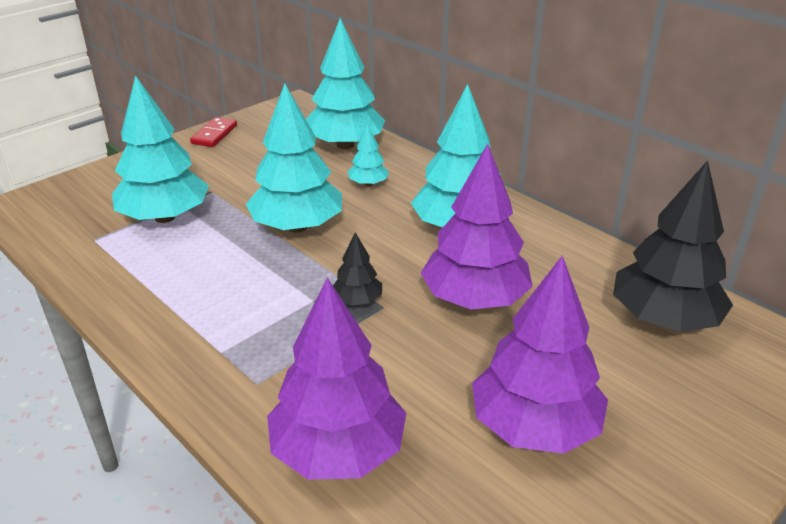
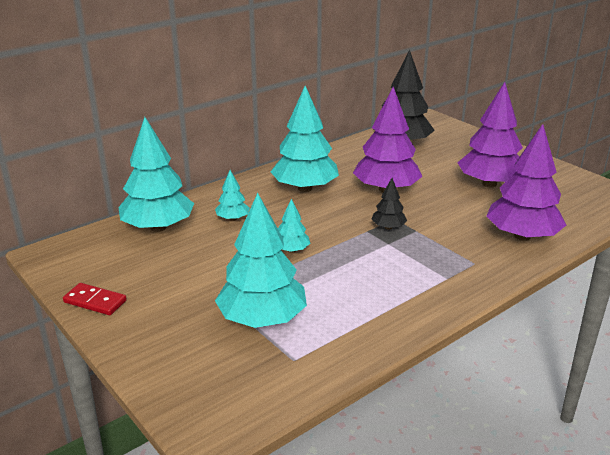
camera: 85 degrees left, 5 degrees down
turquoise tree [246,83,342,232] -> turquoise tree [278,199,310,253], size x0.47

